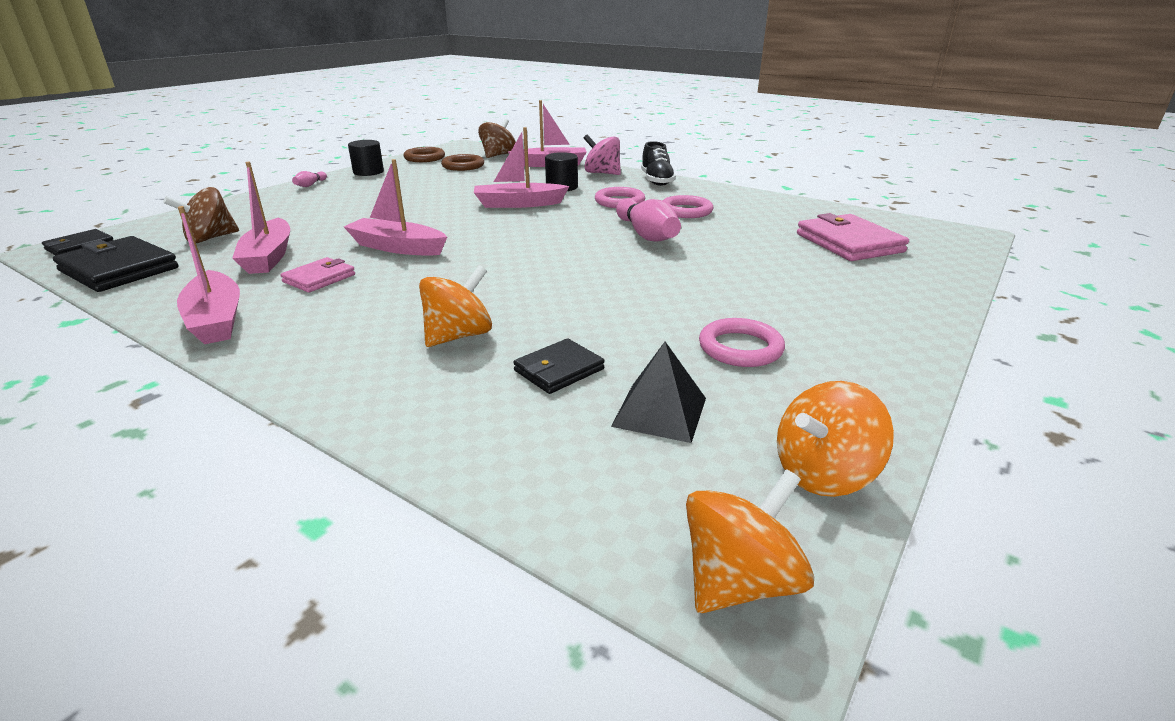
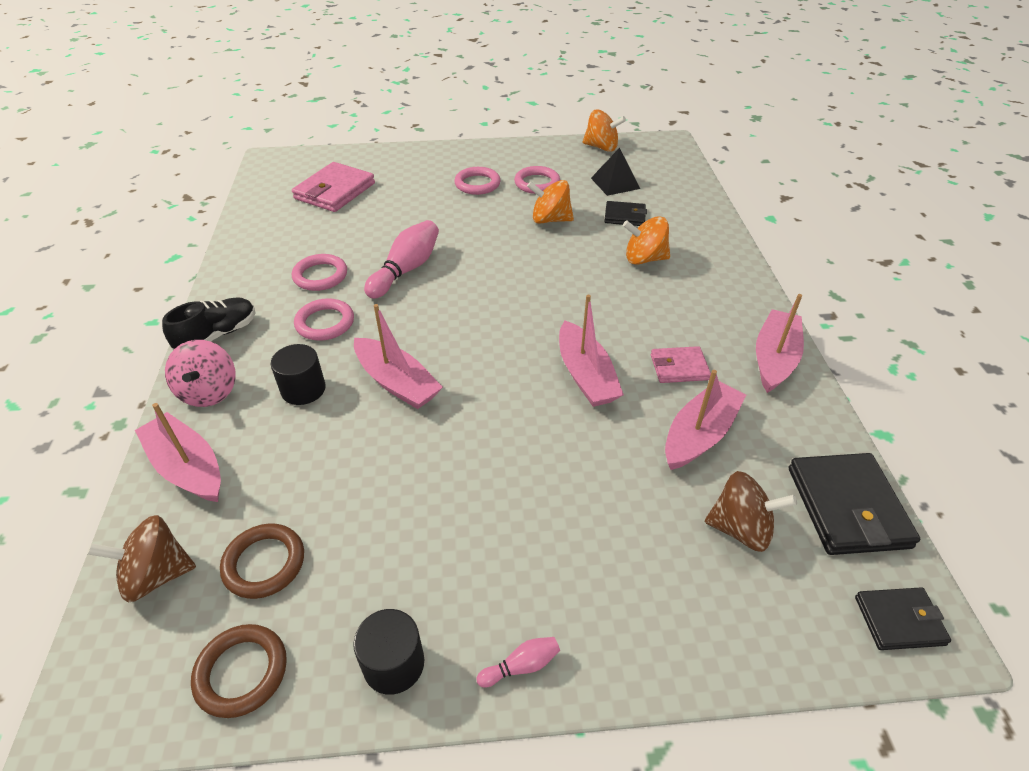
camera: 130 degrees left, 15 degrees up
orange spinning top [686,469,814,613] -> orange spinning top moved to [527,180,574,224]
none -> pink ring [454,167,501,195]

